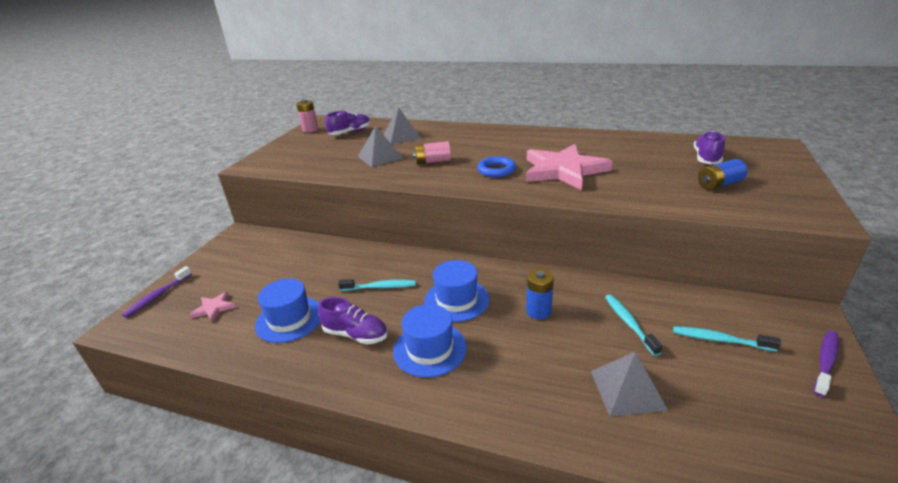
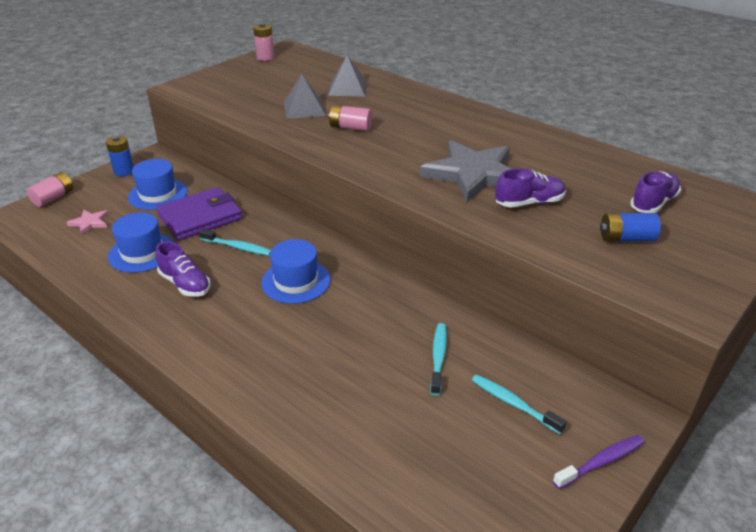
camera: 20 degrees right, 5 degrees up
purple toothbrush [122,266,192,318] -> pink battery [27,172,73,207]
purple shoe [325,111,370,135] -> purple shoe moved to [495,168,566,208]
blue hat [393,304,467,377] -> blue hat moved to [128,159,188,210]
blue ring [477,156,516,177] -> none
pink star [526,144,613,190] -> grey star [420,140,512,202]
blue battery [526,269,554,319] -> blue battery moved to [106,136,134,177]
grey pyramid [591,352,668,417] -> none
none -> purple wallet [156,187,242,240]

